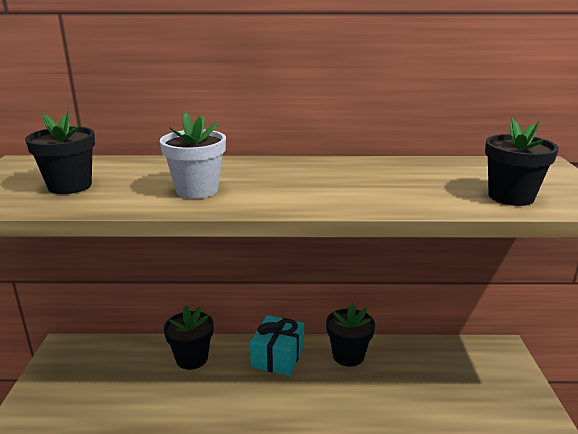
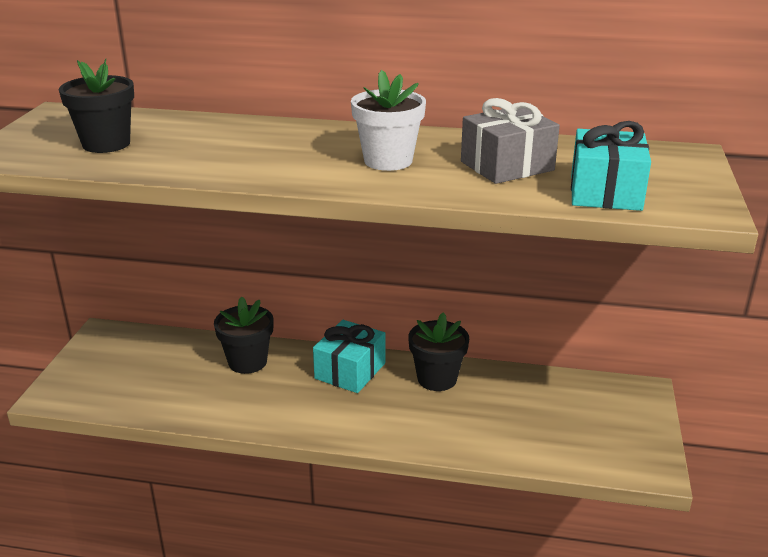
camera: 10 degrees right, 5 degrees up
white flower pot [160,112,226,199] -> white flower pot moved to [351,70,426,171]
black flower pot [485,118,559,206] -> turquoise gift [571,121,651,211]
none -> grey gift [461,98,560,184]

